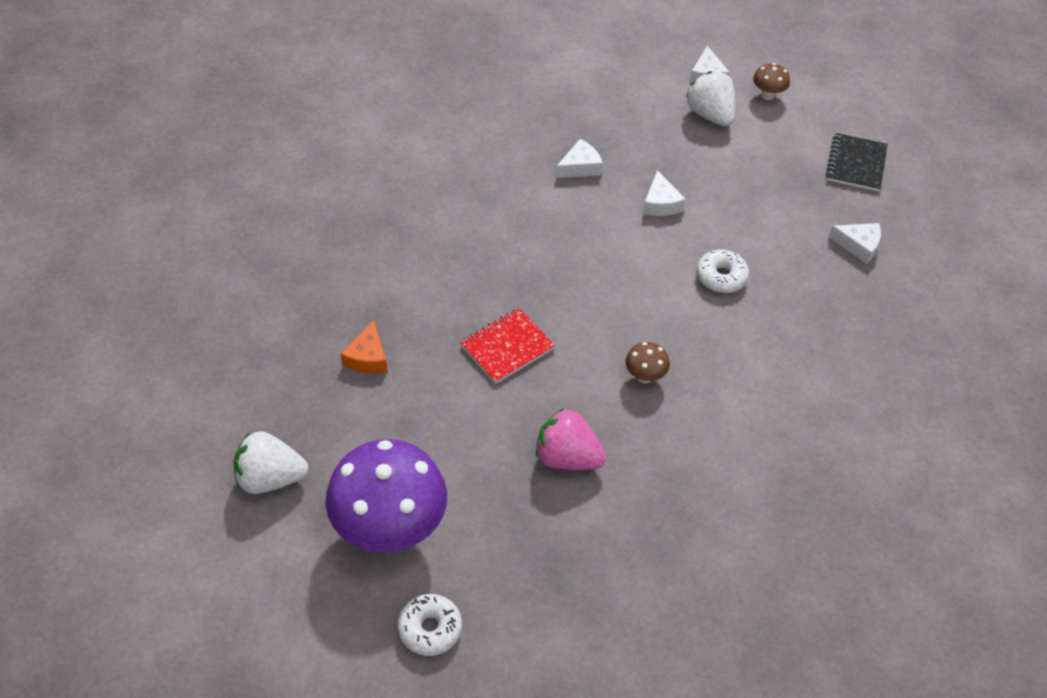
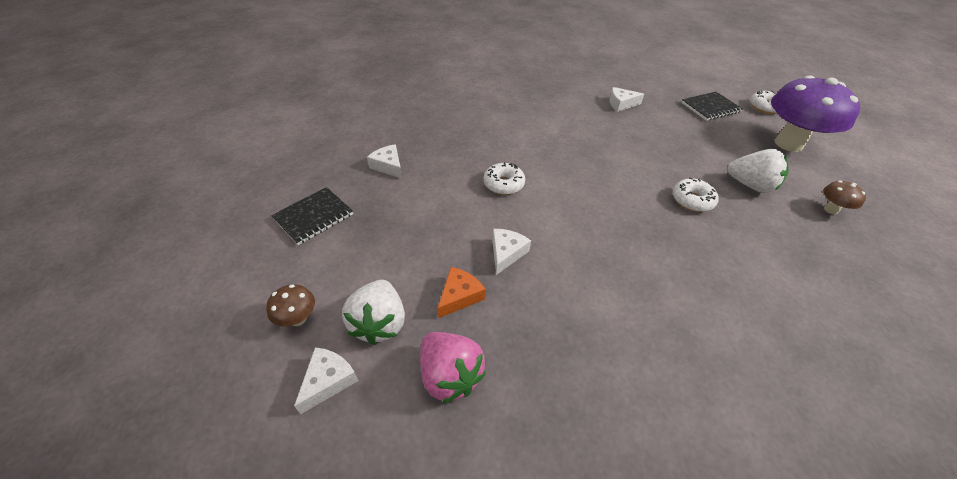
camera: 150 degrees left, 5 degrees down
white strawberry [233,431,308,494] -> white strawberry moved to [728,149,789,193]
orange cheese [341,320,387,373] -> orange cheese moved to [438,267,486,318]
red notebook [460,308,555,384] -> white donut [673,177,719,212]
pink strawberry [536,408,606,470] -> pink strawberry moved to [420,332,486,403]
white cheese [556,139,603,178] -> white cheese moved to [609,87,644,112]
brown mushroom [625,342,670,383] -> brown mushroom moved to [823,181,866,214]
none -> black notebook [681,92,742,121]

